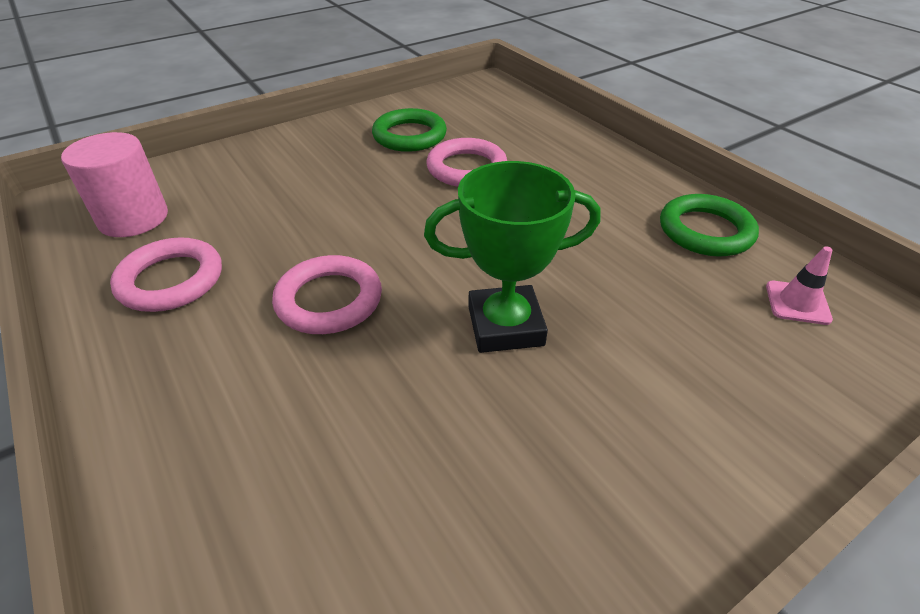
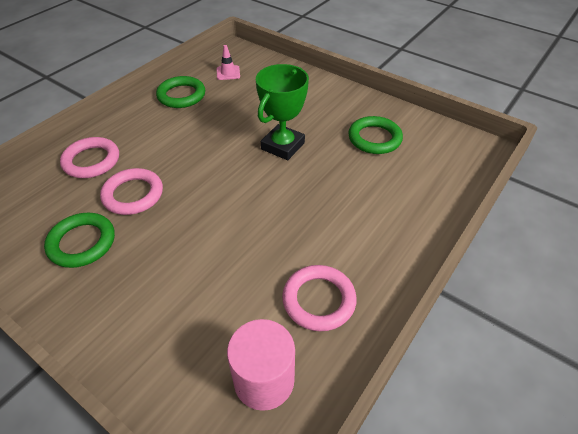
camera: 110 degrees left, 5 degrees up
pink ring [272,255,382,334] -> pink ring moved to [60,137,119,178]
green trophy [424,161,601,353] -> green trophy turned 60 degrees clockwise [256,64,309,160]
none -> green ring [348,116,403,154]

